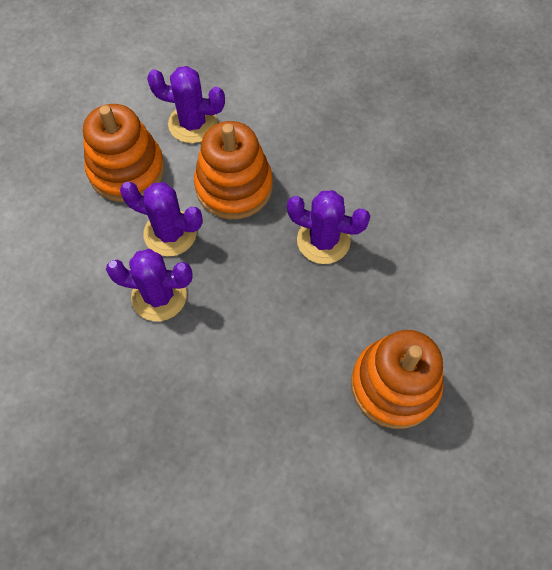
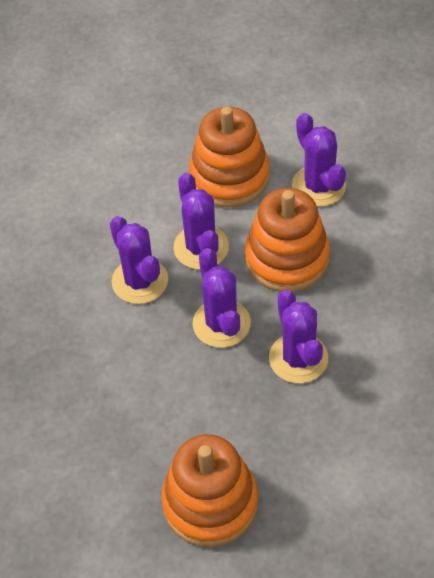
camera: 55 degrees right, 10 degrees down
none -> purple cactus [193,248,251,348]

